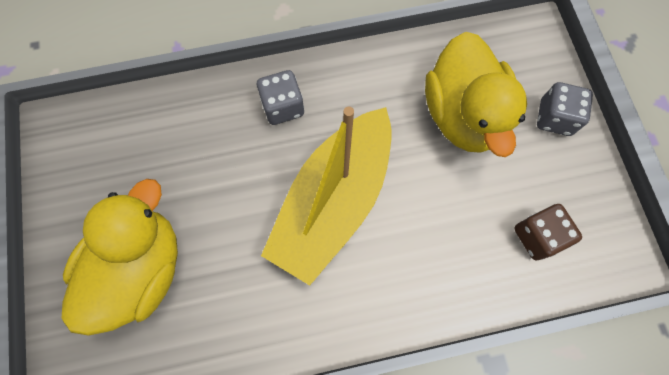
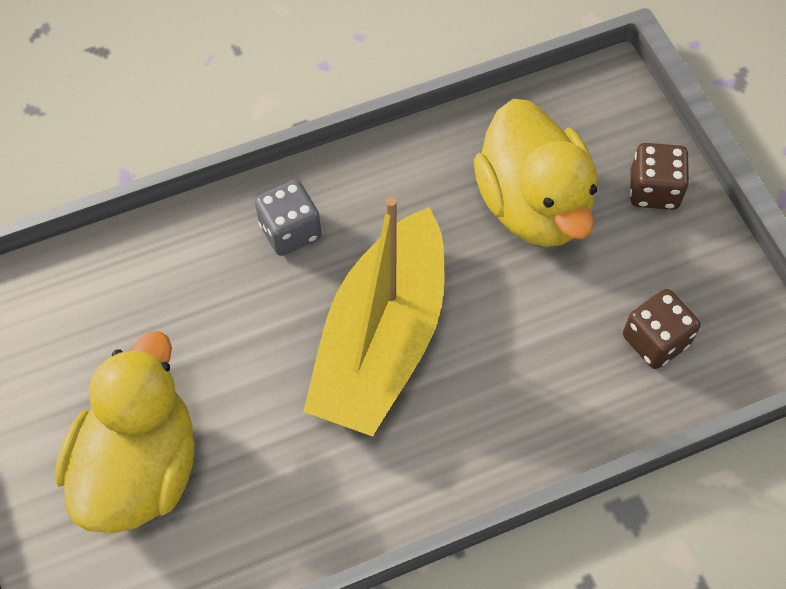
camera: 10 degrees left, 10 degrees down
grey dice [537,82,593,136] -> brown dice [630,143,689,210]

